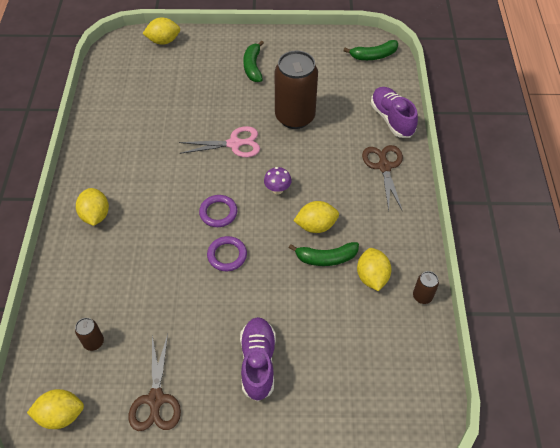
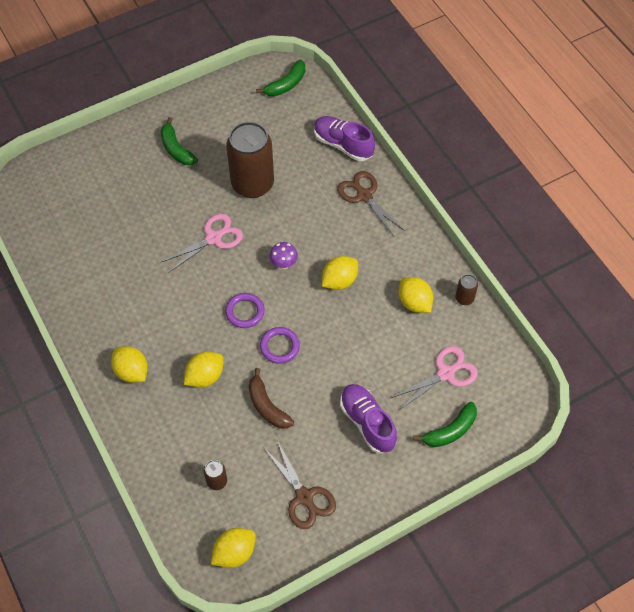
camera: 30 degrees left, 5 degrees up
yellow lemon [142,17,180,45] -> yellow lemon moved to [184,352,224,388]
green banana [289,242,359,266] -> green banana moved to [414,402,477,447]
none -> brown banana [249,368,294,429]
none -> pink scissors [391,346,478,410]

